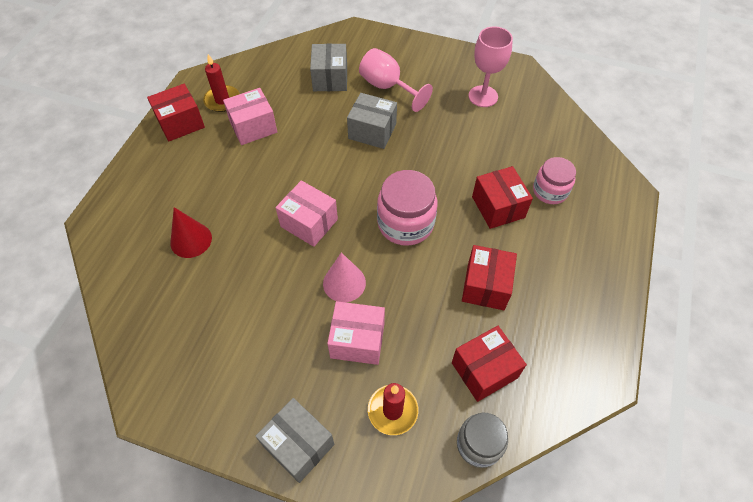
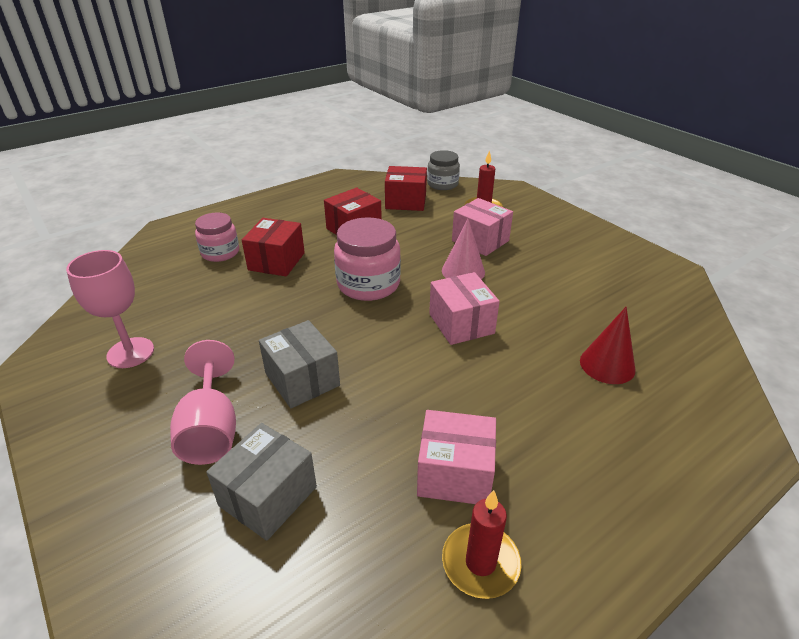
camera: 145 degrees left, 20 degrees down
red box [147,84,205,141] -> none
grey box [256,398,334,483] -> none

